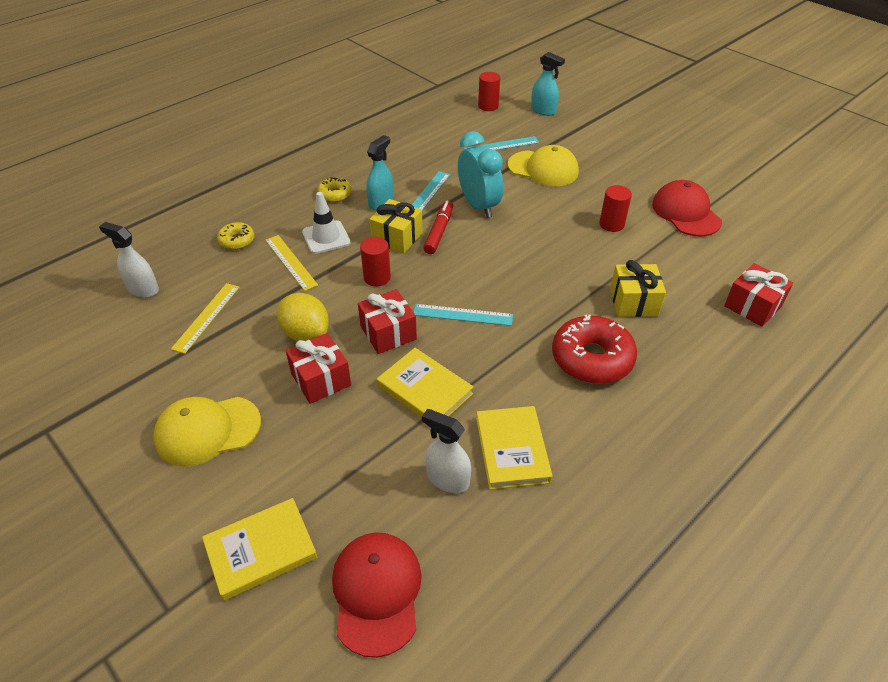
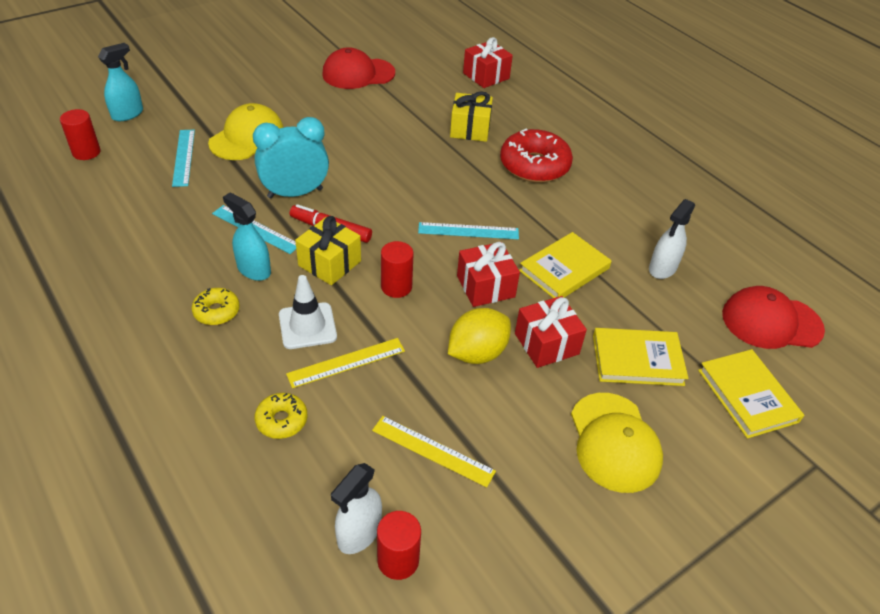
camera: 85 degrees left, 0 degrees up
turquoise ruler [414,304,513,326] -> turquoise ruler turned 75 degrees clockwise [418,222,519,239]
yellow book [476,406,553,490] -> yellow book moved to [593,328,688,386]
red cylinder [599,185,632,232] -> red cylinder moved to [377,511,421,580]

